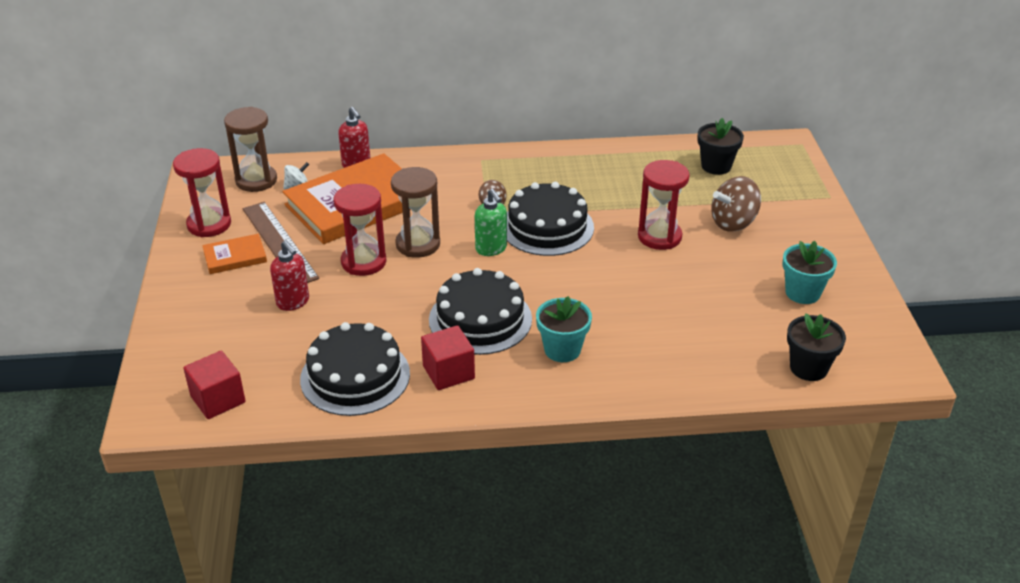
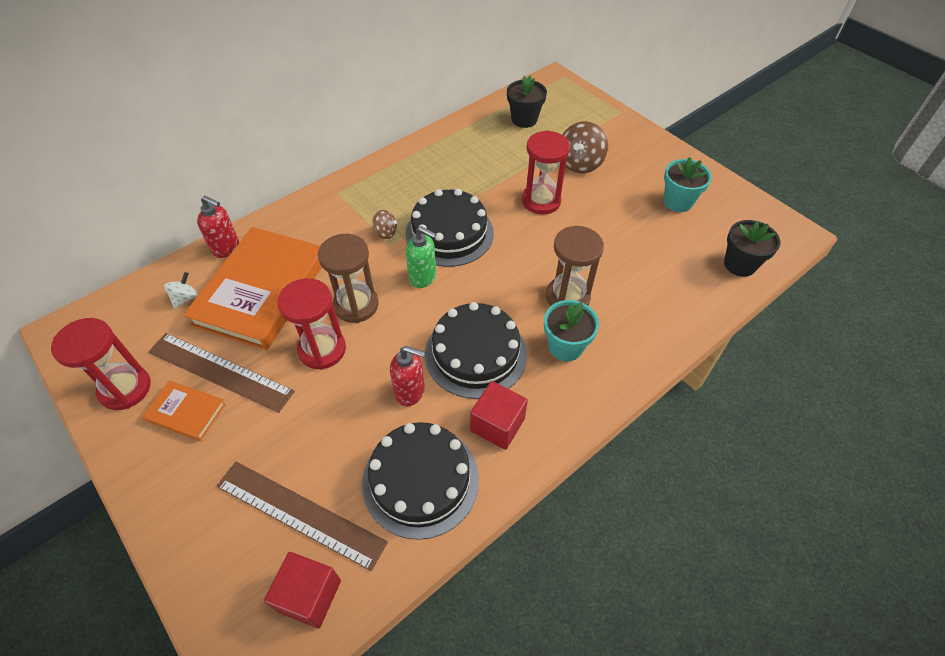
camera: 35 degrees left, 15 degrees up
orange book [202,234,267,274] -> orange book turned 75 degrees clockwise [142,380,226,441]
brown hourglass [224,107,277,192] -> brown hourglass moved to [546,226,604,306]
red soap dispenser [270,240,309,311] -> red soap dispenser moved to [390,346,425,407]
none -> brown ruler [216,461,388,571]

